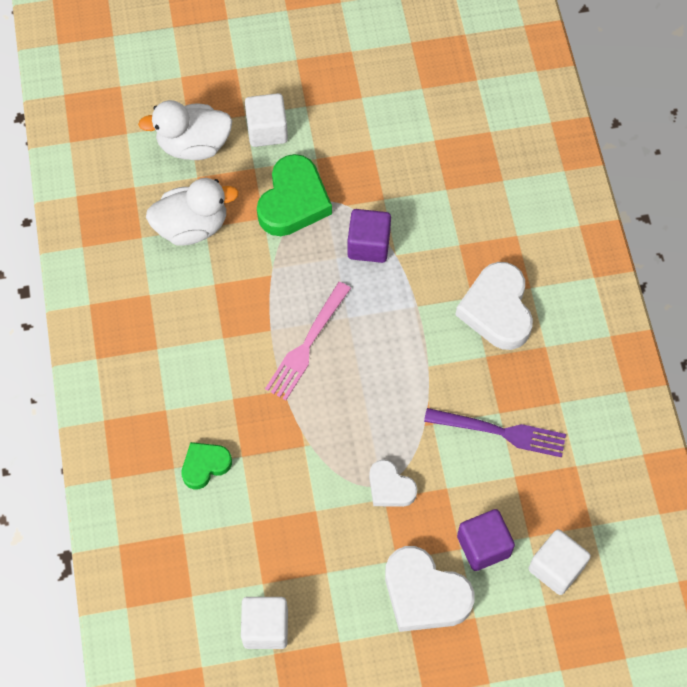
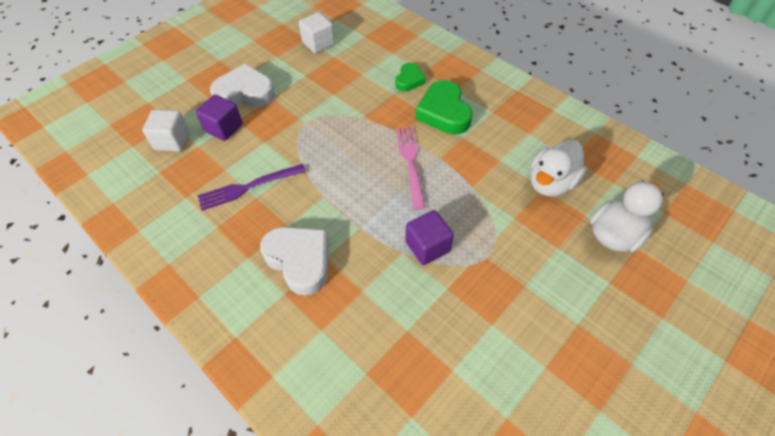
camera: 145 degrees right, 10 degrees down
white cube [245,93,288,147] -> none
green heart [257,154,332,236] -> green heart moved to [415,80,473,135]
white heart [369,460,417,507] -> none

